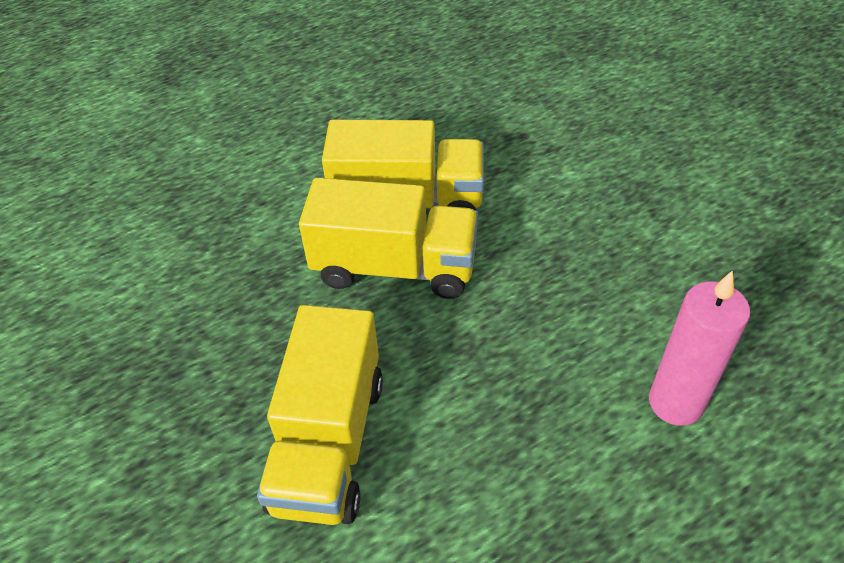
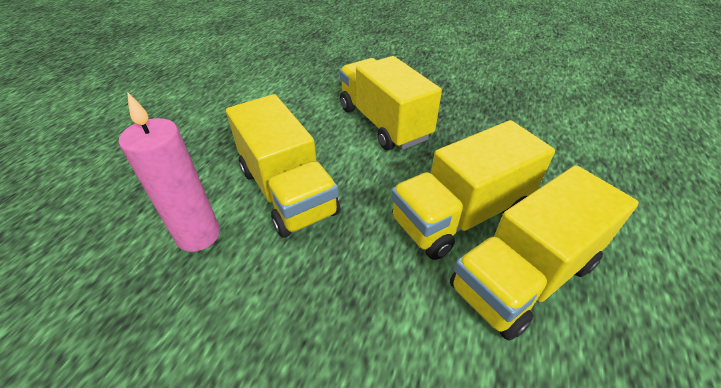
camera: 140 degrees right, 5 degrees down
none -> yellow truck [226,94,341,238]

